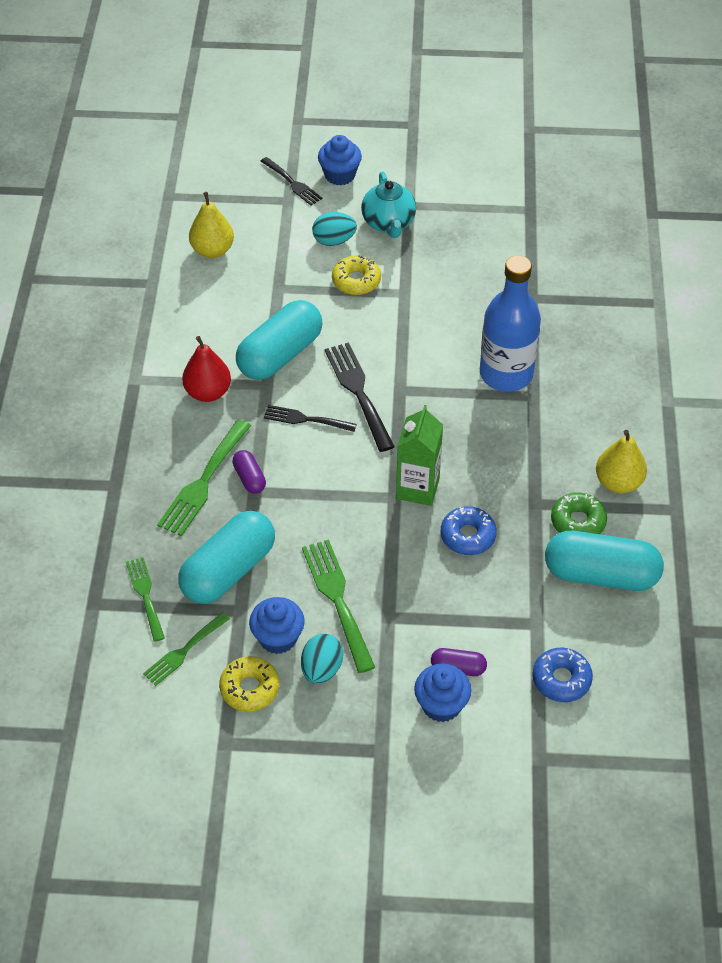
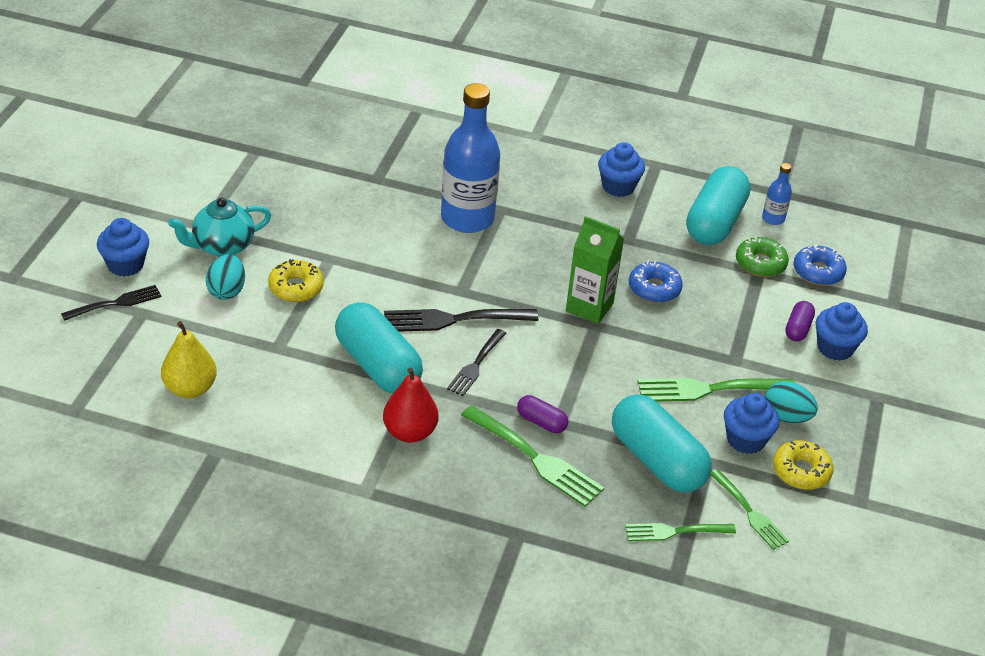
camera: 80 degrees left, 10 degrees down
purple capsule [232,450,266,494] -> purple capsule turned 45 degrees clockwise [517,395,568,433]
turquoise teapot [361,172,416,238] -> turquoise teapot turned 150 degrees clockwise [168,197,271,257]
green donut [551,492,607,534] -> green donut moved to [736,237,789,277]
yellow pear [596,430,647,493] -> blue cupcake [598,142,645,197]
none -> blue bottle [762,163,792,225]

